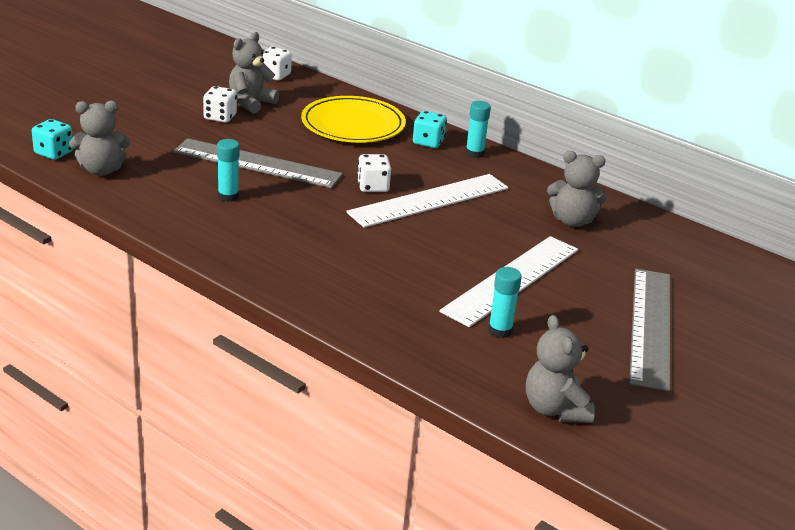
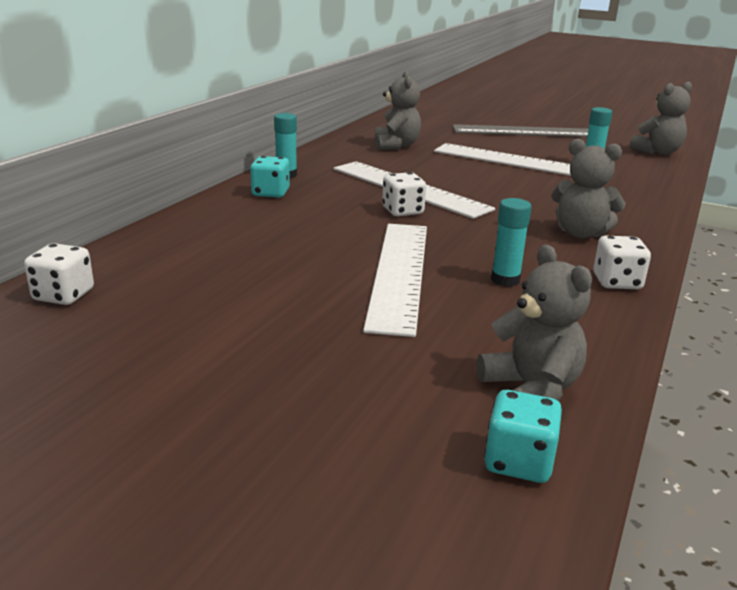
camera: 100 degrees left, 5 degrees down
grey ruler [173,138,343,188] -> white ruler [363,224,427,337]
white dice [203,86,237,123] -> white dice moved to [593,236,651,289]
grey teddy bear [229,32,279,114] -> grey teddy bear moved to [551,139,626,238]
yellow plate [301,96,406,143] -> none

